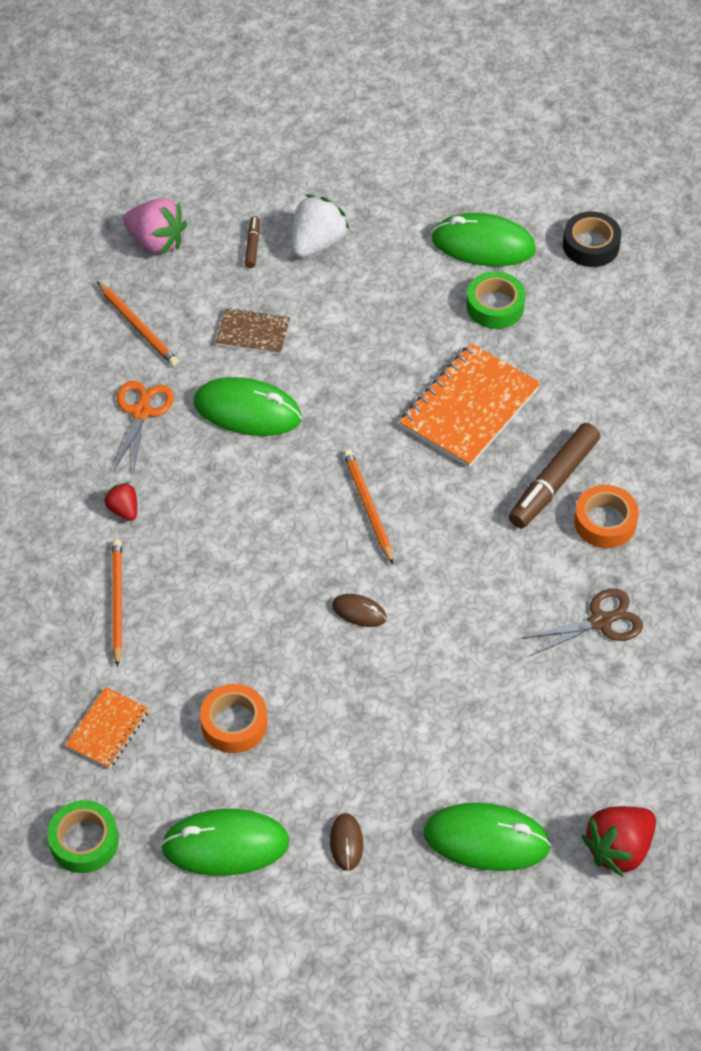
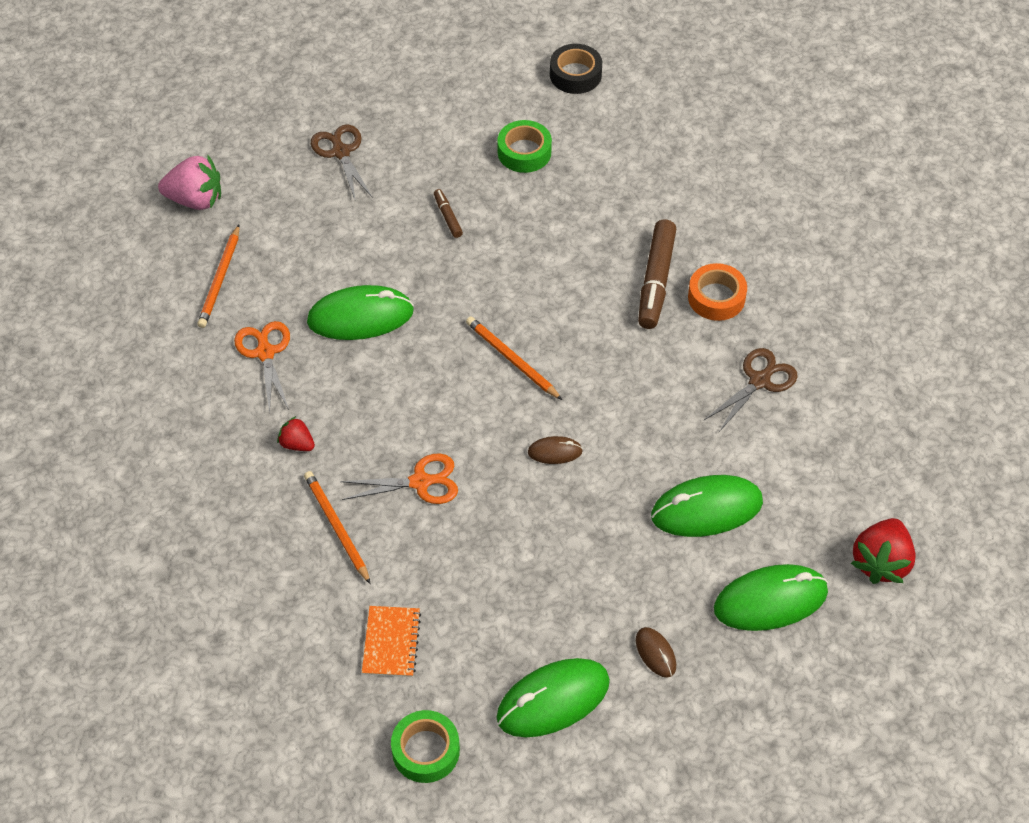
camera: 25 degrees left, 0 degrees up
orange pencil [97,281,179,366] -> orange pencil turned 75 degrees clockwise [197,225,240,328]
orange tape [200,684,268,753] -> none
brown notebook [216,308,290,355] -> none
brown marker [245,216,260,268] -> brown marker moved to [434,189,463,238]
white strawberry [292,195,349,258] -> brown scissors [311,125,373,202]
orange notebook [399,343,541,467] -> none
green mouse [431,213,536,266] -> green mouse moved to [651,475,763,537]
none -> orange scissors [340,453,458,504]

